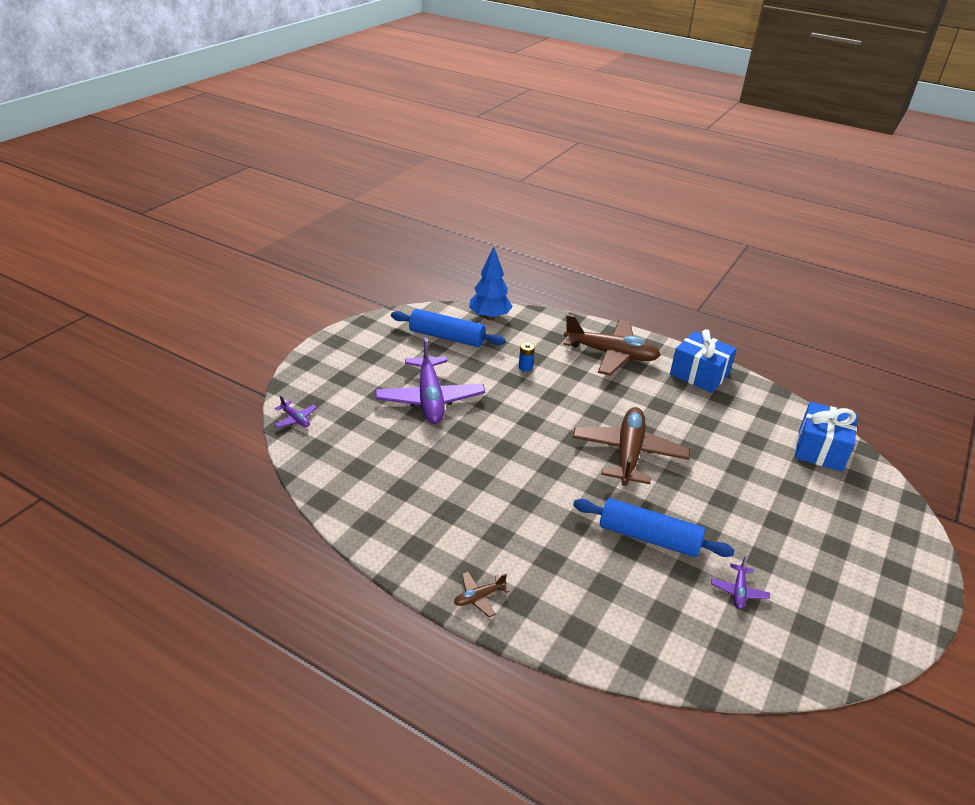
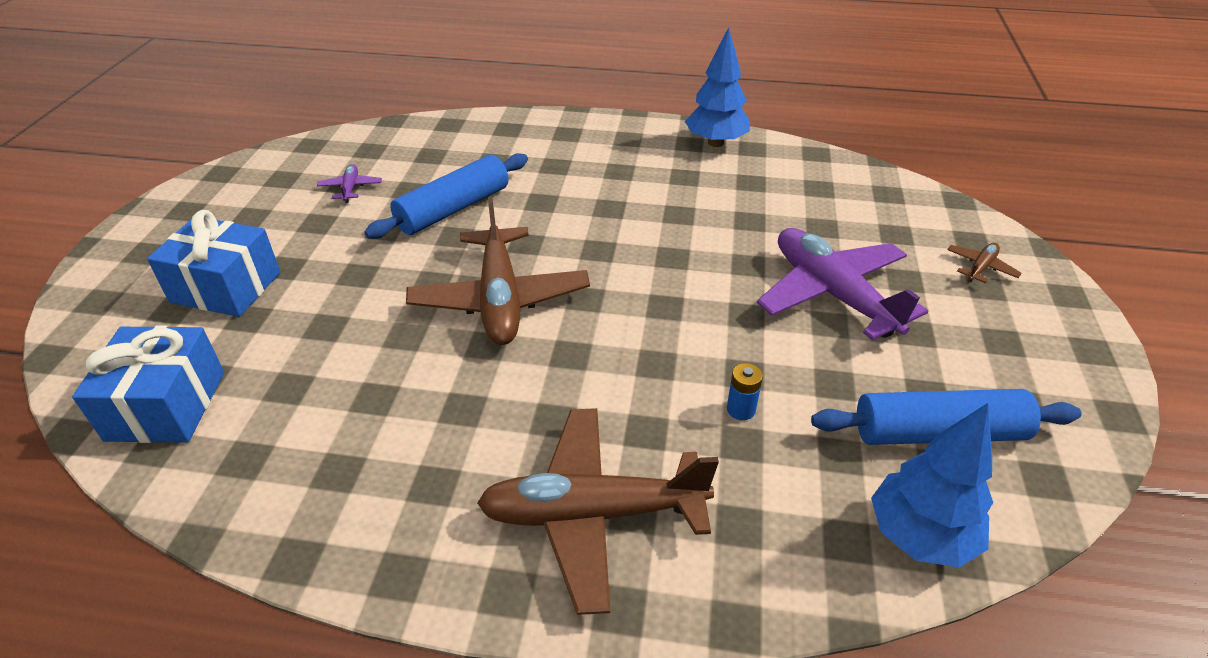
camera: 160 degrees right, 5 degrees up
purple plane [274,396,317,428] -> none
brown plane [454,572,509,617] -> brown plane moved to [947,243,1022,283]
blue rolling pin [573,498,735,557] -> blue rolling pin turned 45 degrees counterclockwise [364,153,528,239]
blue gift [670,330,737,393] -> blue gift moved to [147,210,280,317]
none -> blue tree [685,27,750,147]

